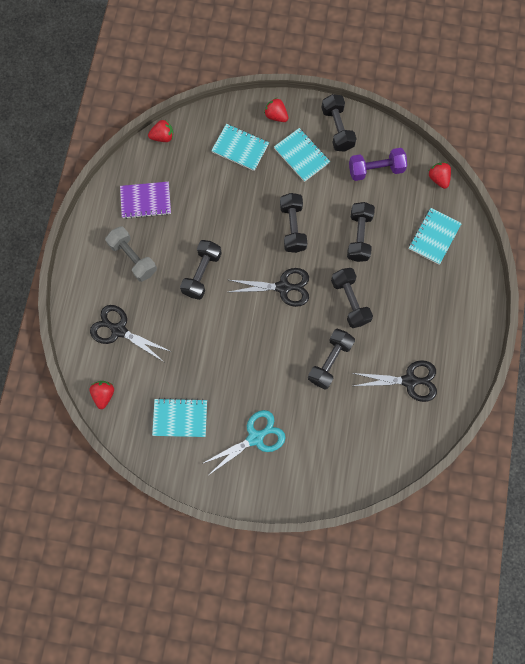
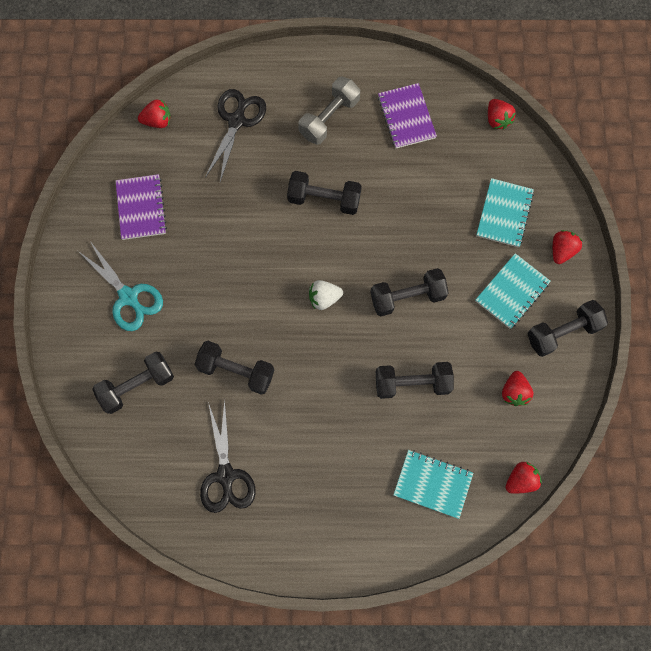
camera: 80 degrees right, 0 degrees up
turquoise notebook [152,398,207,437] -> purple notebook [115,174,167,240]
black scissors [229,268,309,307] -> white strawberry [309,280,343,310]
black dumbbell [331,268,373,328] -> black dumbbell moved to [93,352,174,414]
purple dumbbell [349,148,407,181] -> red strawberry [502,371,533,406]

